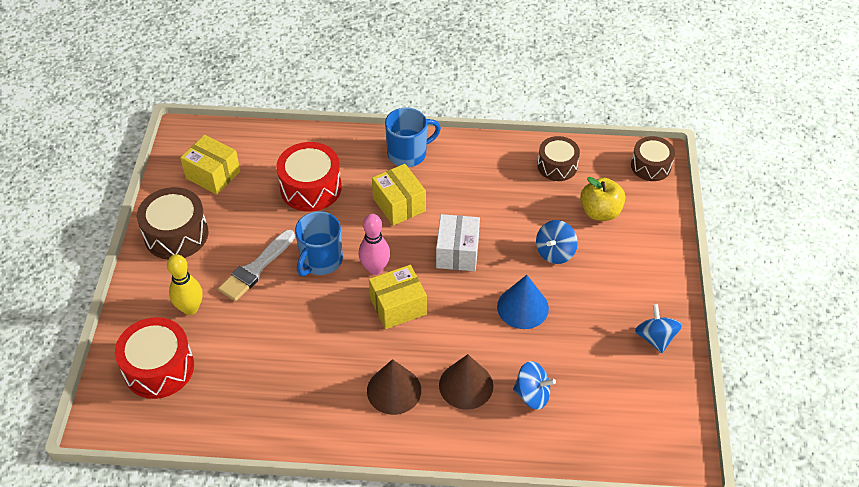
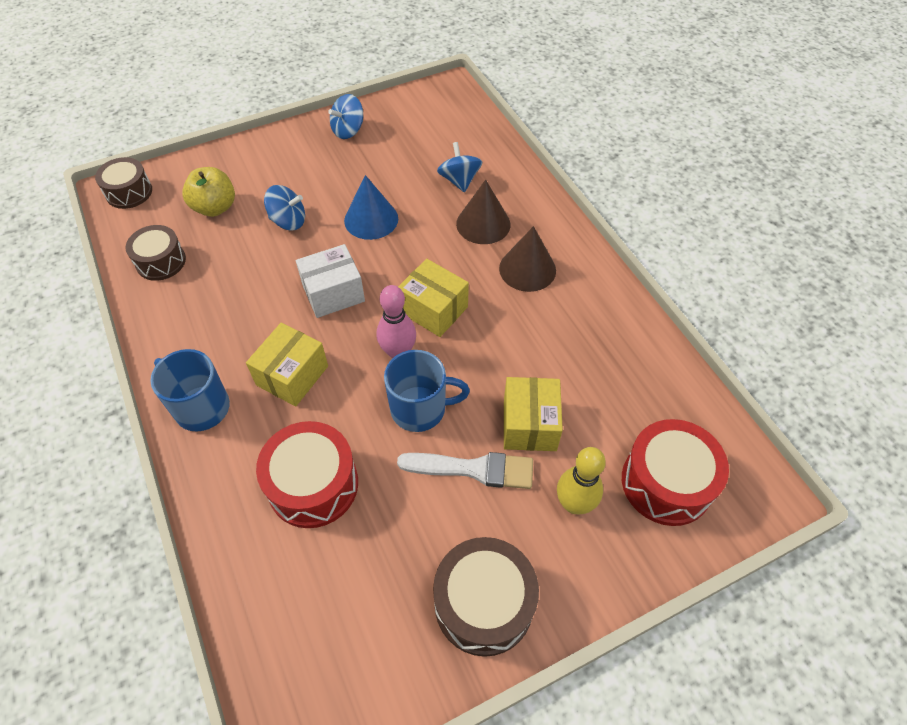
camera: 120 degrees left, 5 degrees up
yellow box [180,135,240,195] -> yellow box moved to [504,377,563,451]

